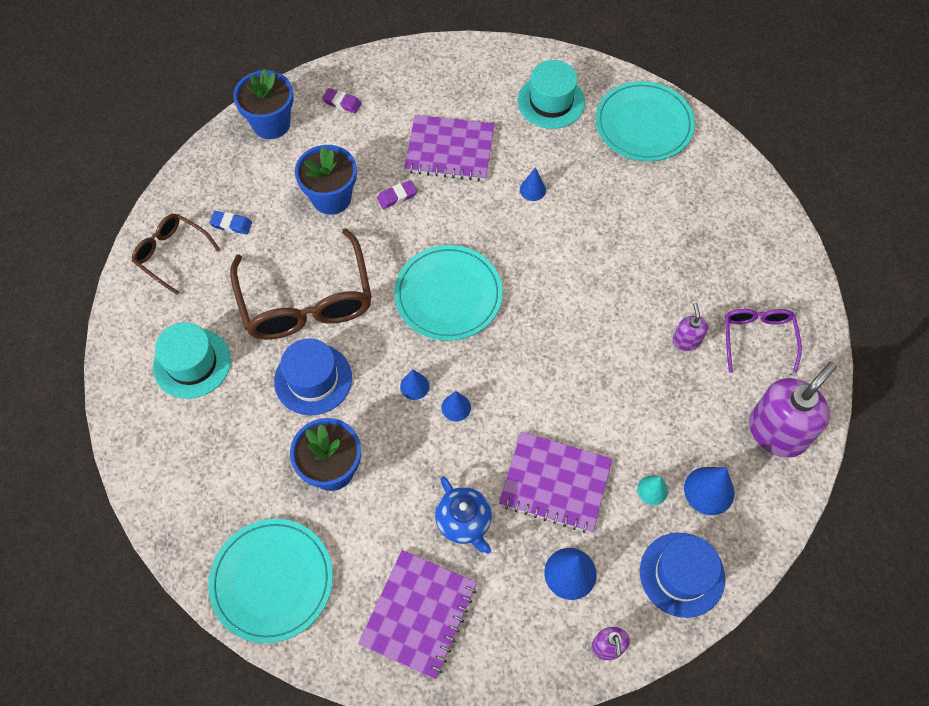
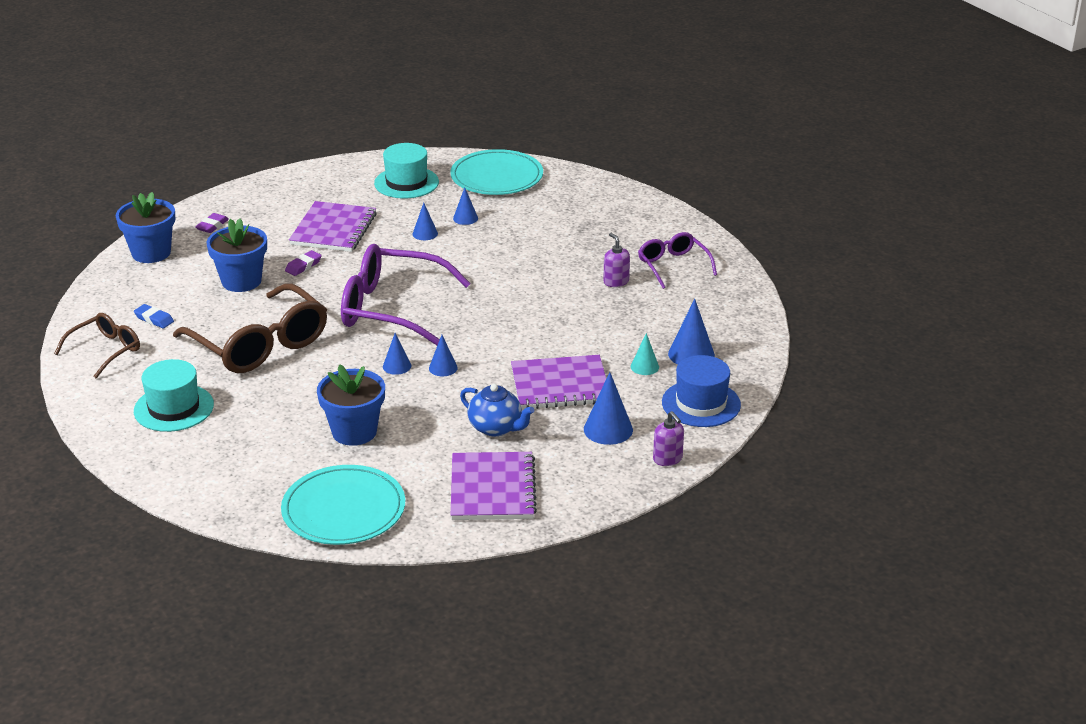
camera: 25 degrees left, 30 degrees down
brown glasses [132,214,220,295] -> brown glasses turned 120 degrees clockwise [54,313,140,378]
blue eraser [209,211,252,234] -> blue eraser turned 45 degrees clockwise [134,304,174,329]
blue hat [274,339,352,416] -> none
purple eraser [322,88,362,114] -> purple eraser turned 60 degrees counterclockwise [195,213,229,233]
turquoise plate [394,245,503,341] -> purple glasses [341,244,471,345]
purple notebook [404,115,494,181] -> purple notebook turned 60 degrees counterclockwise [289,201,377,252]
purple soap dispenser [749,361,837,457] -> none
none -> blue cone [453,187,478,225]

